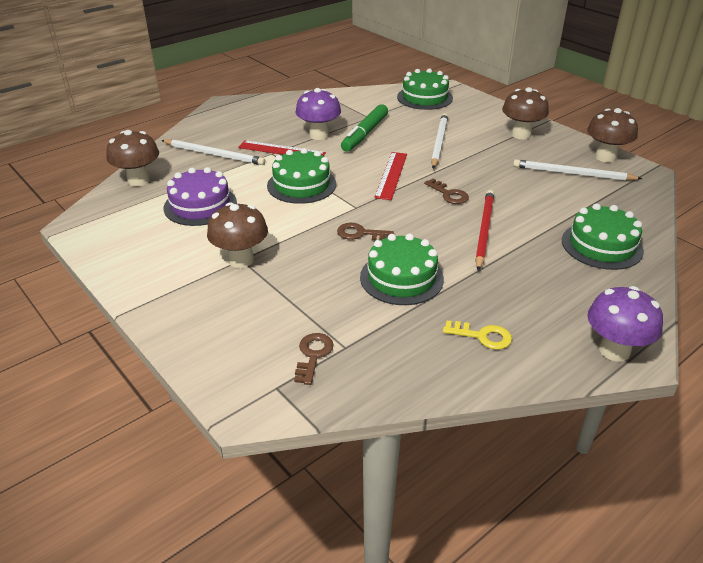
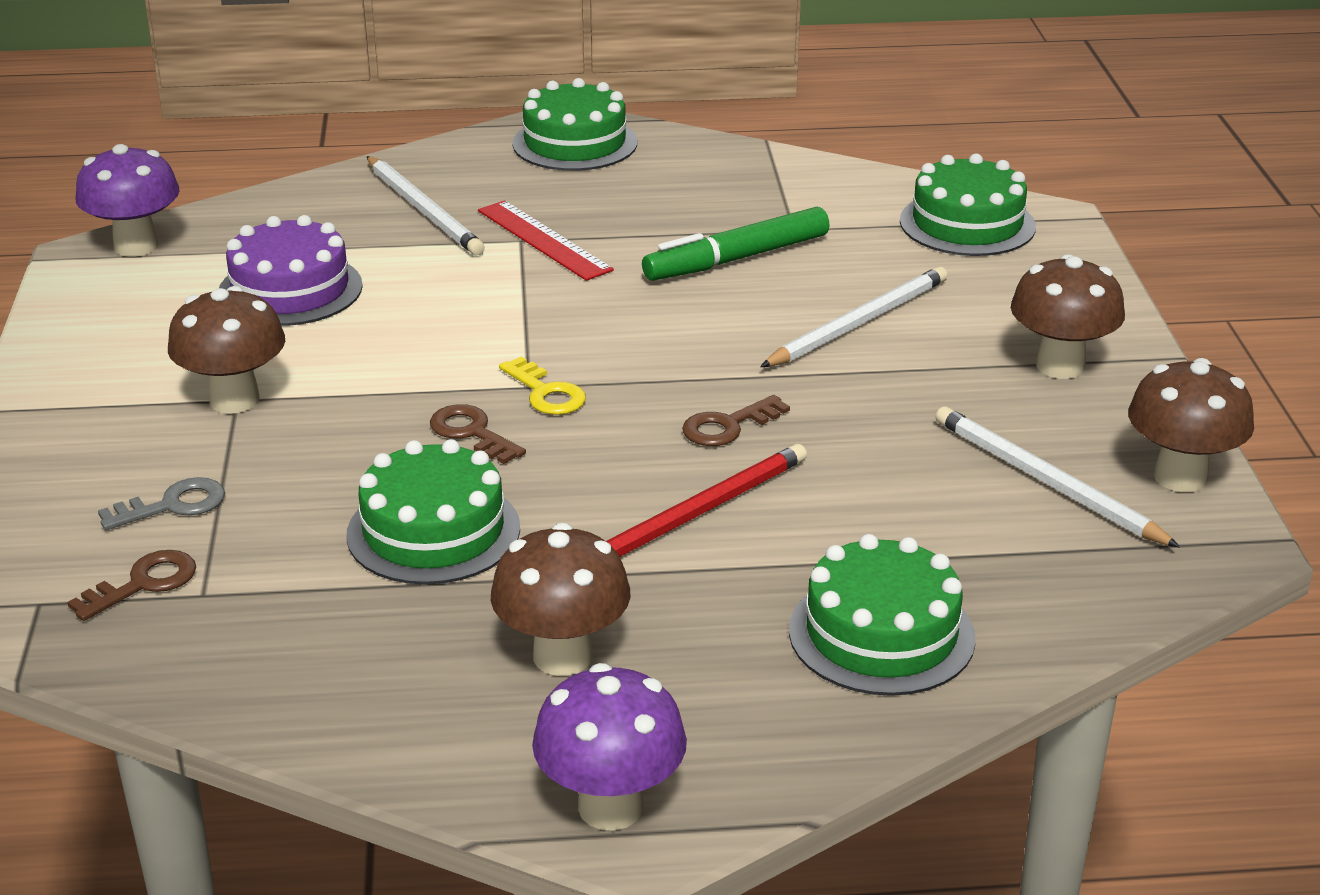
camera: 35 degrees right, 5 degrees down
brown mushroom [106,130,159,187] -> brown mushroom moved to [491,523,631,676]
green cake [267,148,336,204] -> green cake moved to [512,78,637,171]
purple mushroom [295,88,341,140] -> purple mushroom moved to [76,144,180,257]
red ruler [374,152,407,200] -> none
brown key [424,179,469,204] -> brown key turned 60 degrees clockwise [682,395,790,446]
yellow key [443,321,512,350] -> yellow key moved to [499,357,586,415]
none -> grey key [98,477,225,530]

